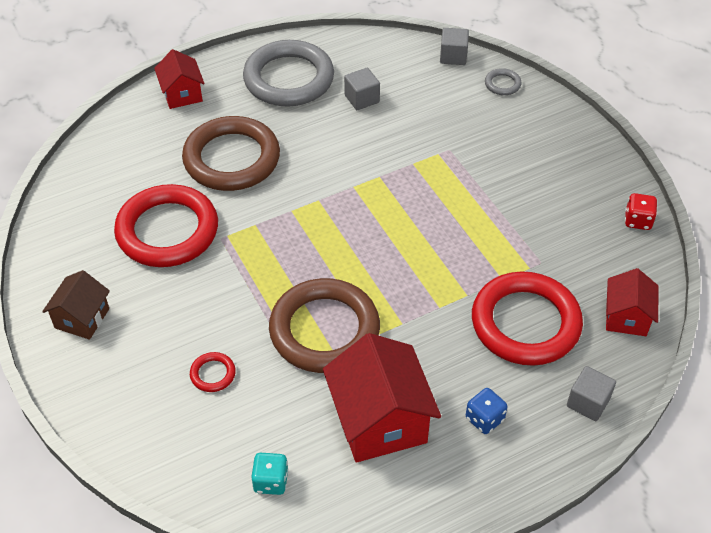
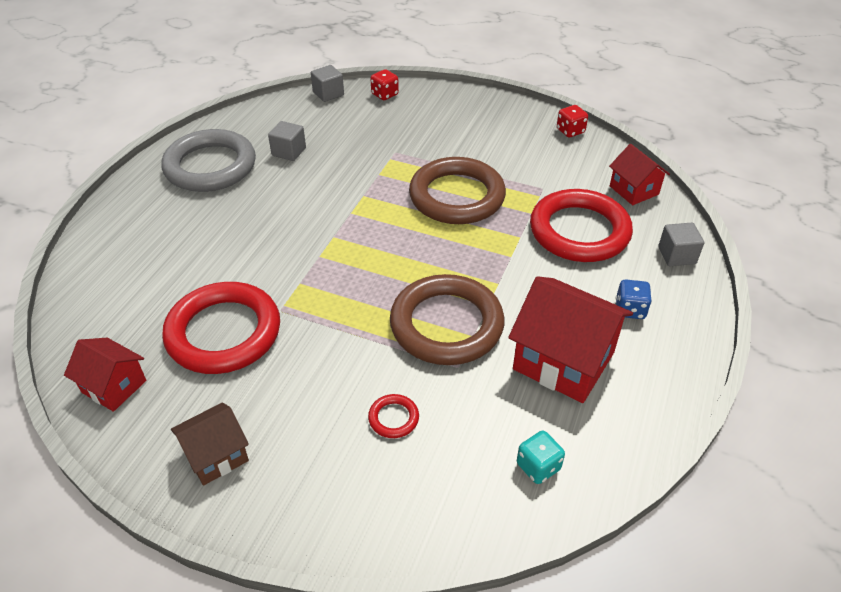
camera: 40 degrees left, 5 degrees down
brown house [42,270,110,340] -> brown house turned 75 degrees clockwise [171,402,249,486]
red house [154,49,205,109] -> red house moved to [64,338,146,412]
brown ring [182,116,280,191] -> brown ring moved to [409,157,506,224]
grey ring [485,68,522,95] -> red dice [370,69,399,100]

